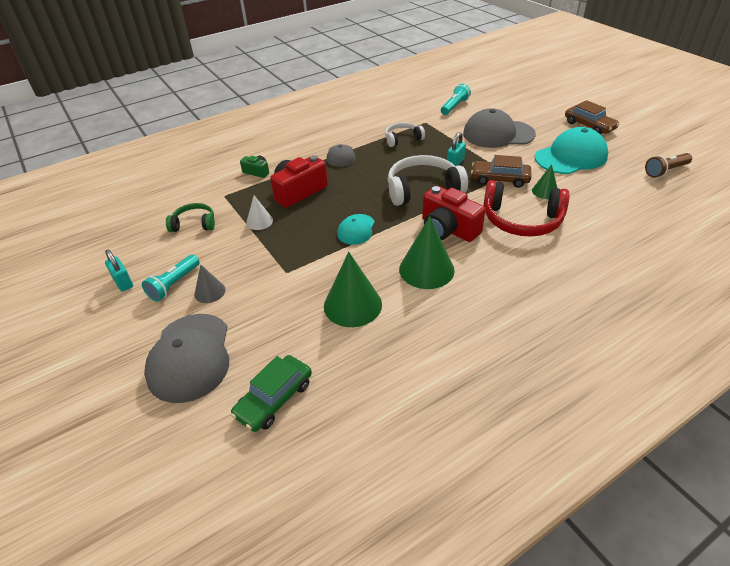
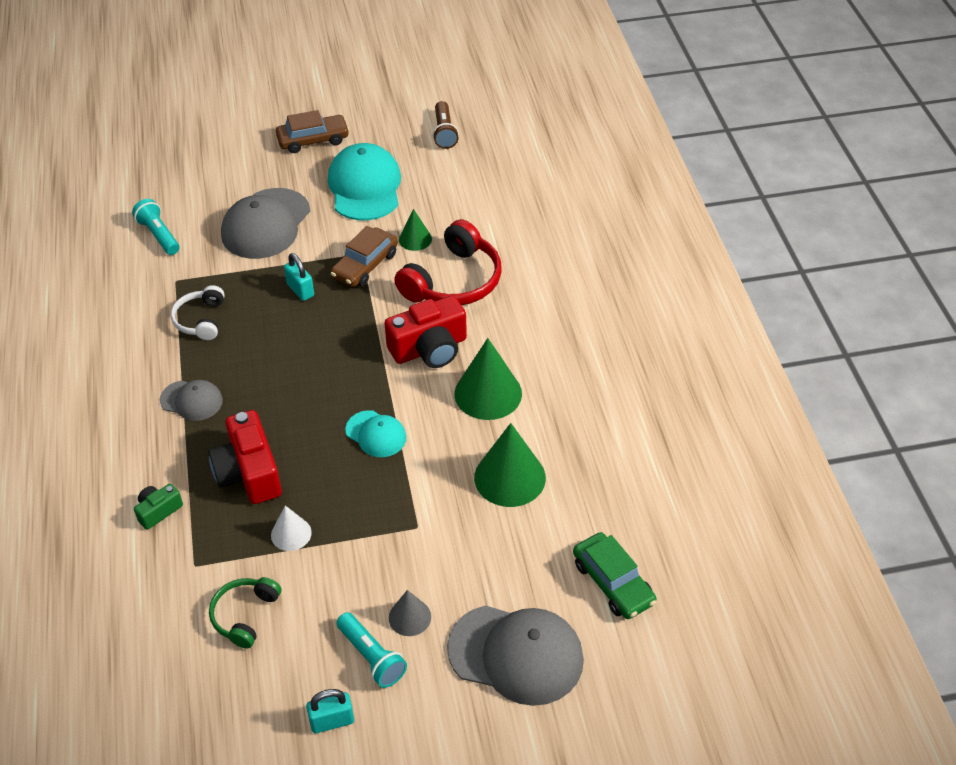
camera: 70 degrees left, 5 degrees up
white headphones [388,155,468,206] -> none

